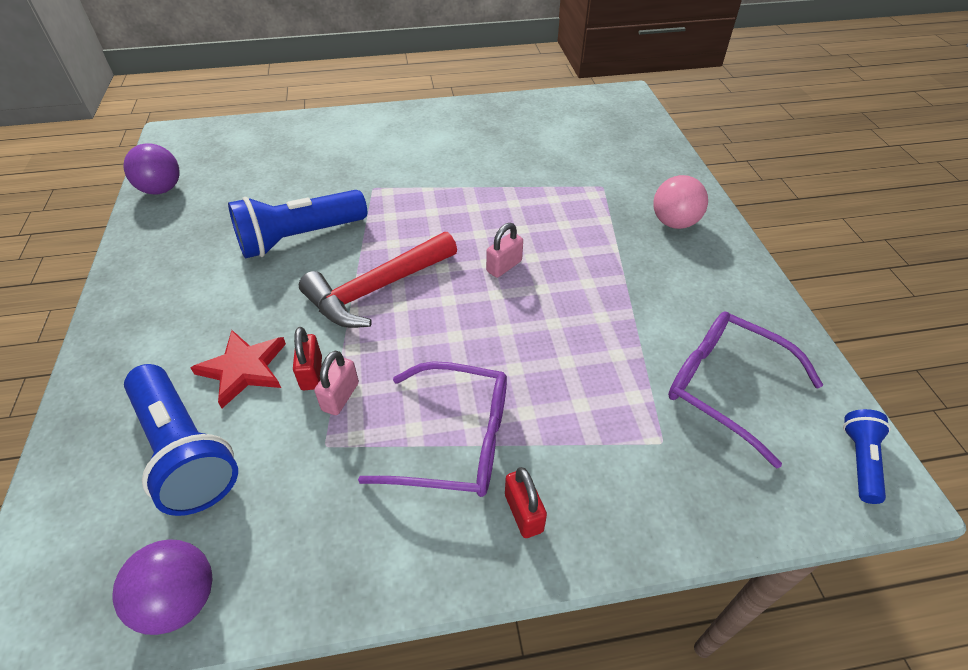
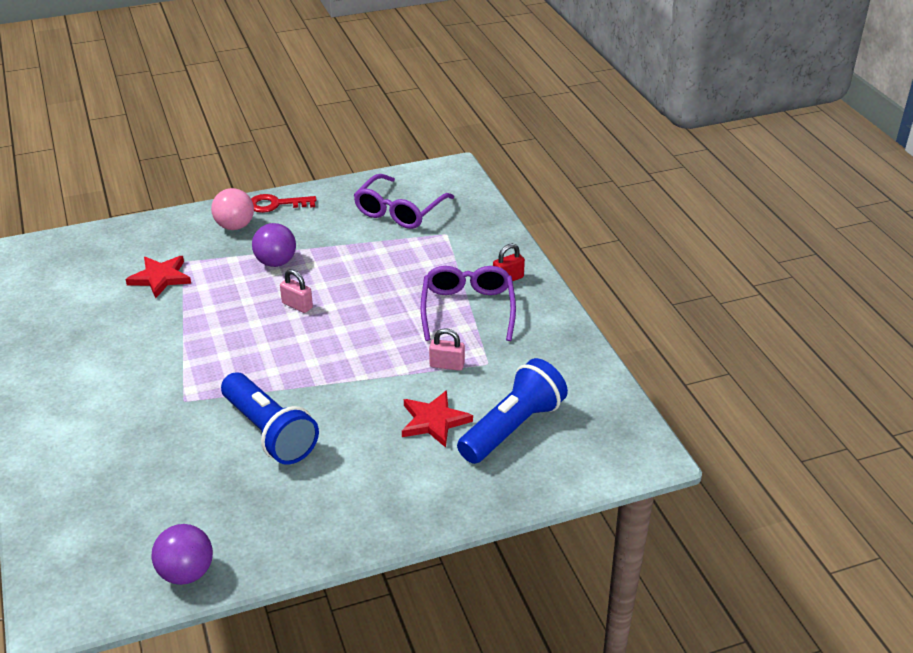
camera: 100 degrees left, 10 degrees down
purple ball [112,539,212,635] -> purple ball moved to [252,223,296,267]
red padlock [293,327,322,390] -> none
red hammer [299,232,457,328] -> none
blue flashlight [843,409,891,504] -> none
none -> red star [126,256,191,298]
none -> red key [251,194,316,213]

